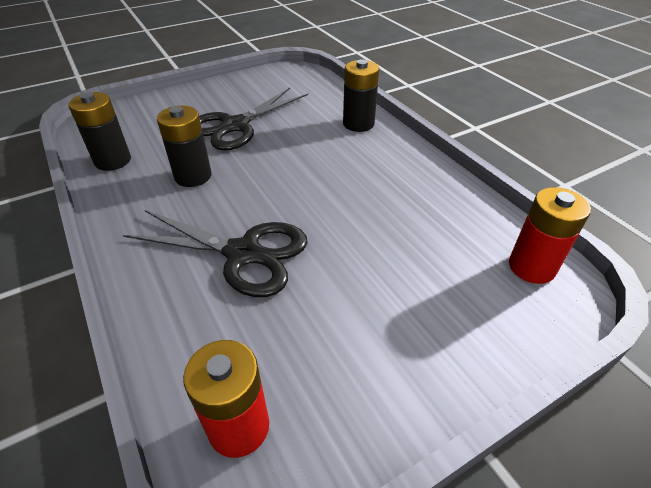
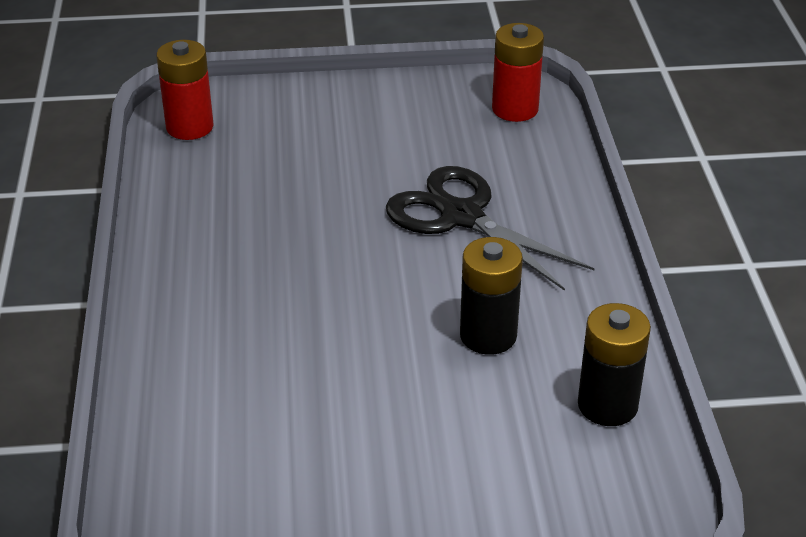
camera: 155 degrees left, 5 degrees down
black scissors [199,88,308,150] -> none
black battery [343,59,379,132] -> none

